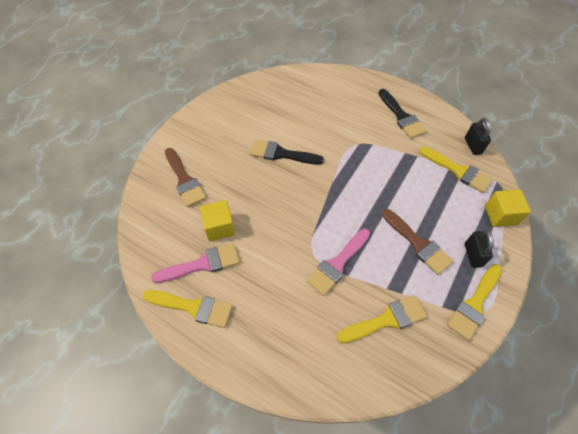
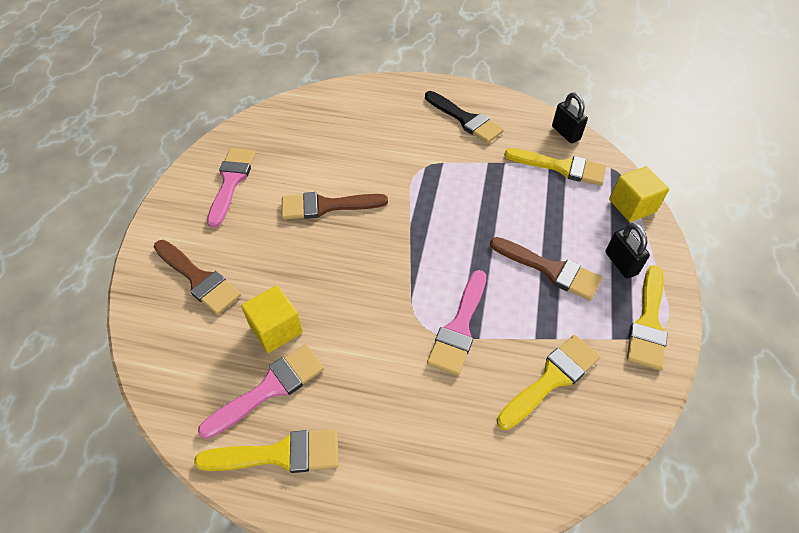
camera: 20 degrees left, 5 degrees down
black brush [249,139,324,165] -> brown brush [282,192,388,220]
none -> pink brush [207,148,256,228]

